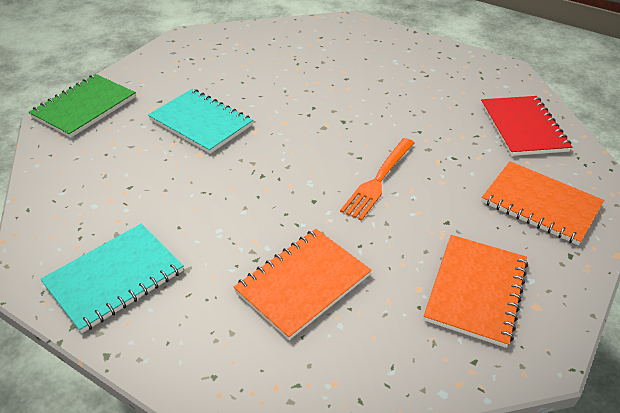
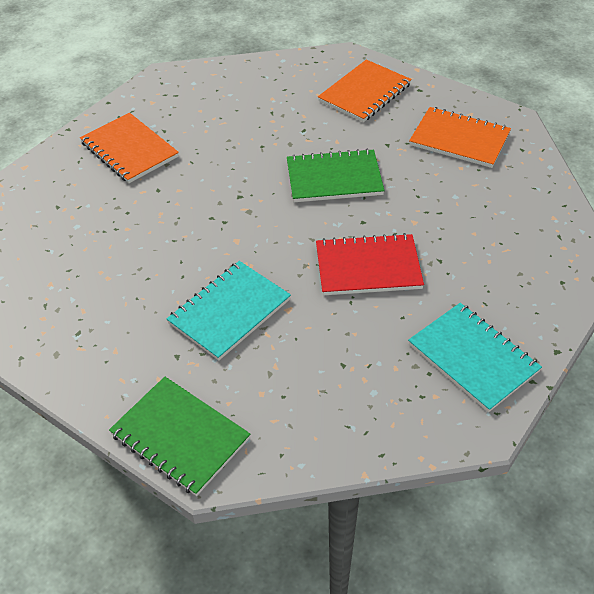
camera: 85 degrees left, 5 degrees up
orange notebook [234,229,372,340] -> orange notebook moved to [80,113,179,183]
orange fork [340,138,414,221] -> green notebook [287,149,385,202]
red notebook [481,96,572,156] -> red notebook moved to [316,233,424,295]

